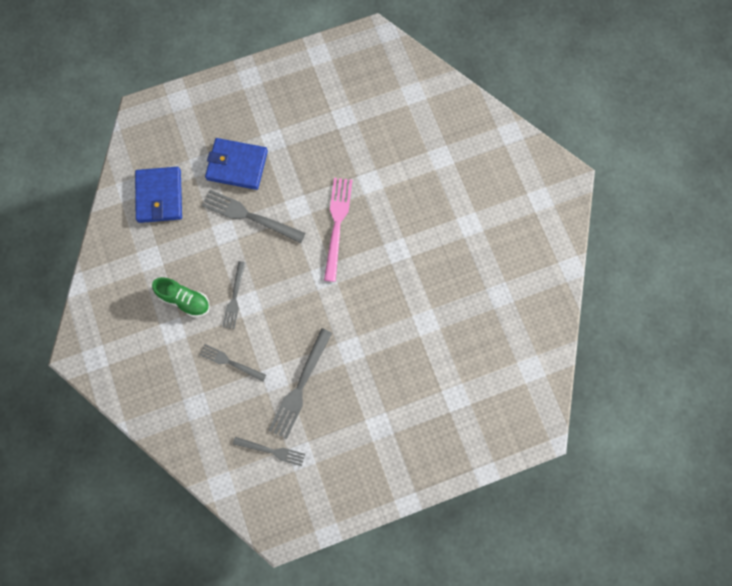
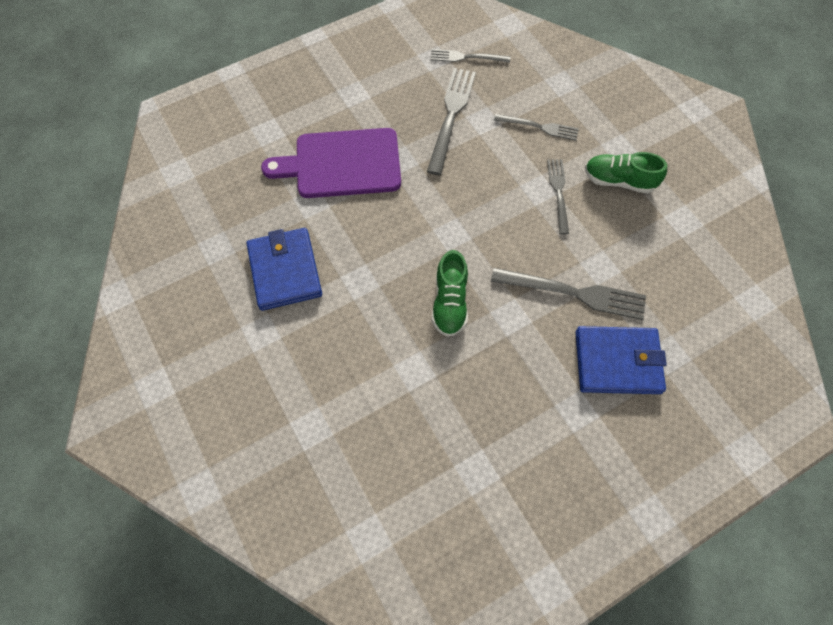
camera: 170 degrees right, 10 degrees down
blue wallet [135,167,182,223] -> blue wallet moved to [246,228,322,311]
pink fork [324,178,352,282] -> green shoe [432,250,468,337]
none -> purple cutting board [261,128,401,198]

